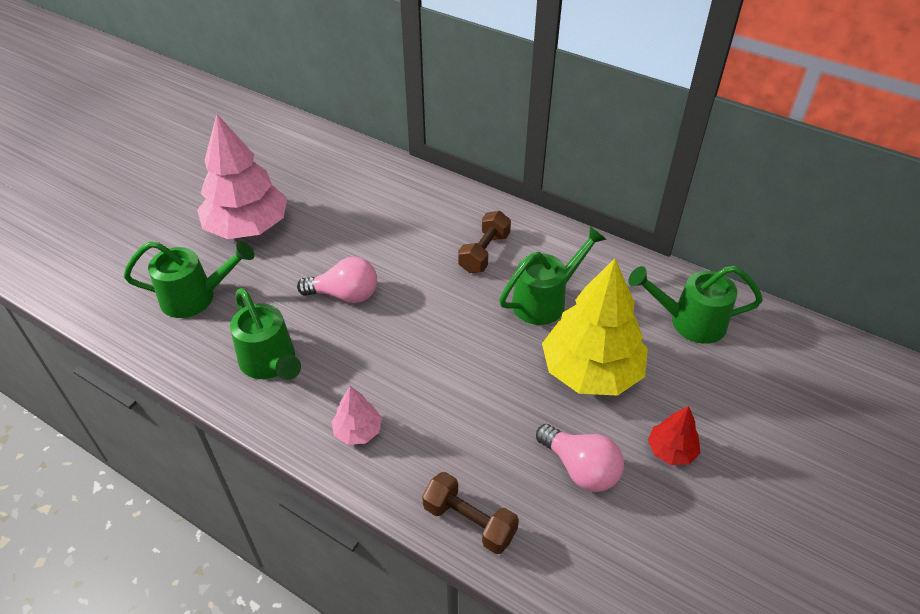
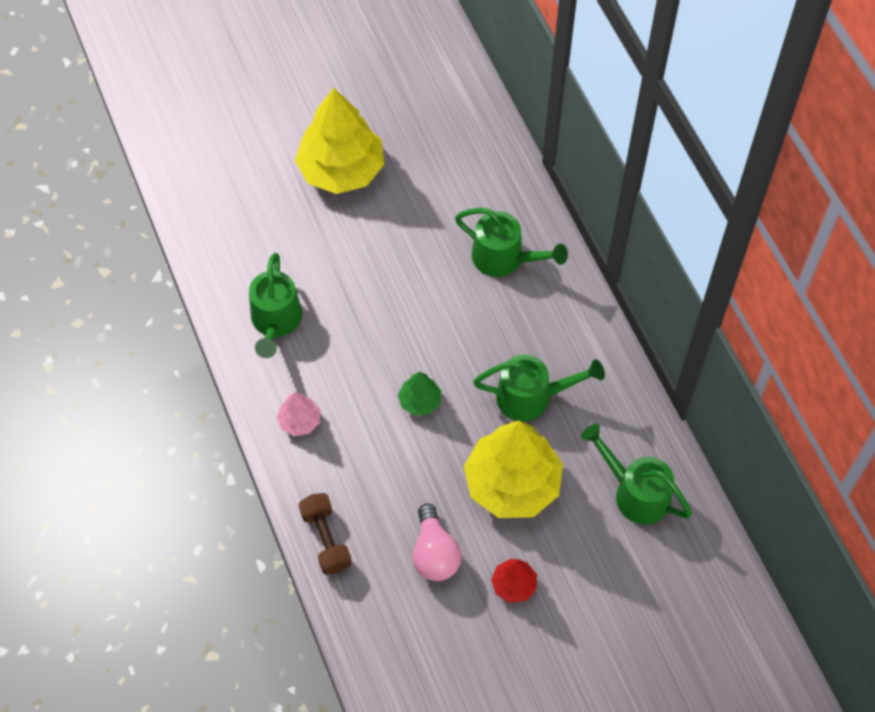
camera: 35 degrees right, 15 degrees up
green watering can [124,241,254,318] -> green watering can moved to [455,208,568,277]
pink tree [197,114,287,239] -> yellow tree [295,87,384,194]
pink light bulb [297,257,377,303] -> none
brown dumbbell [458,211,511,273] -> none
none -> green tree [398,372,441,415]

